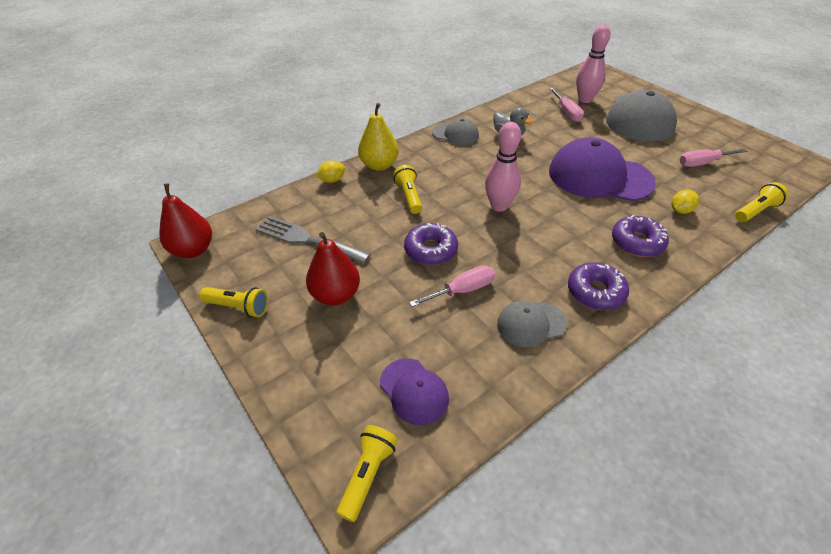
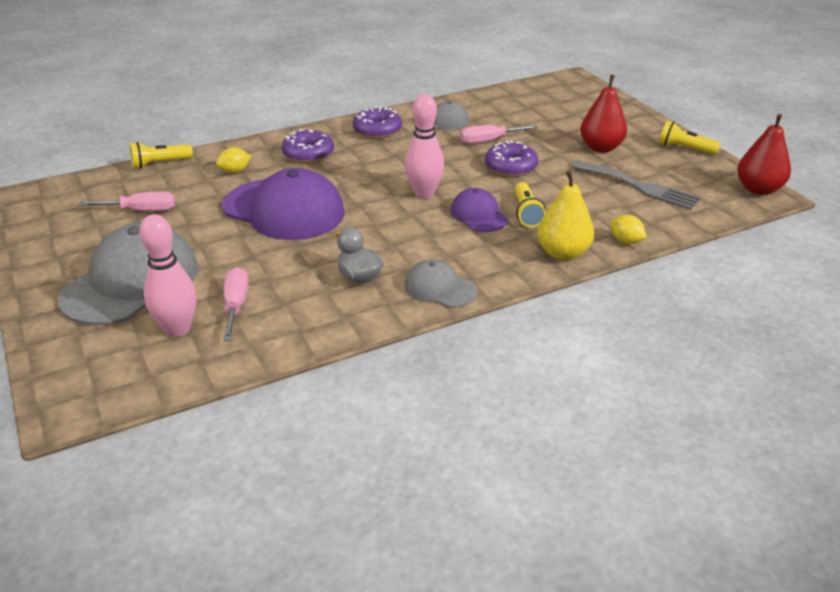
camera: 170 degrees left, 10 degrees down
yellow lemon [316,160,346,183] -> yellow lemon turned 60 degrees clockwise [610,215,647,244]
yellow flashlight [337,425,398,522] -> none
purple cap [380,358,449,425] -> purple cap moved to [450,188,508,232]

